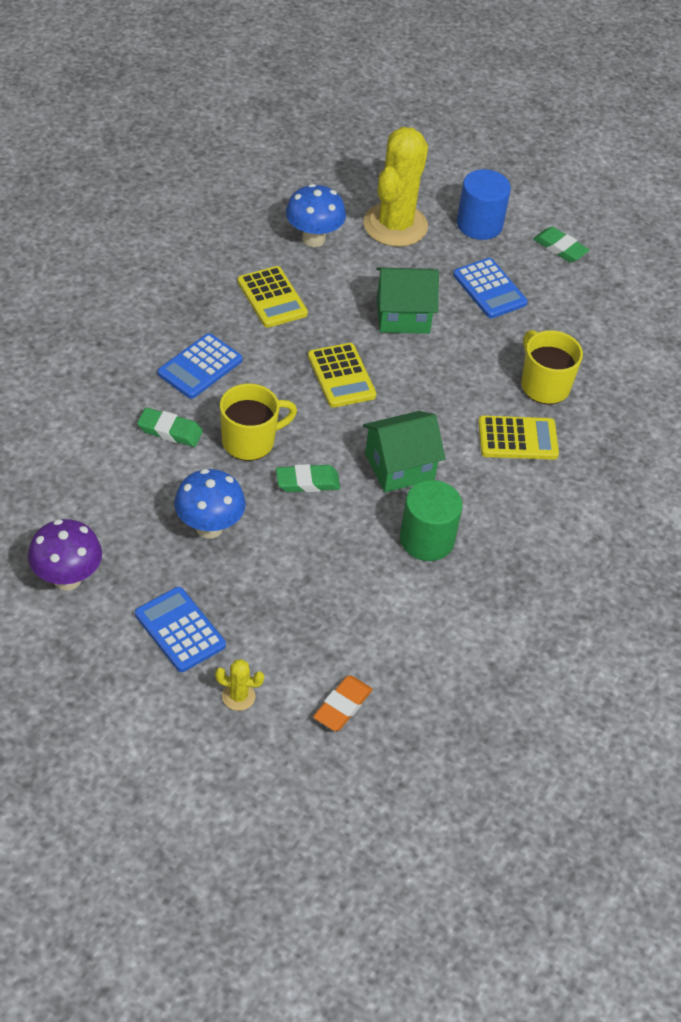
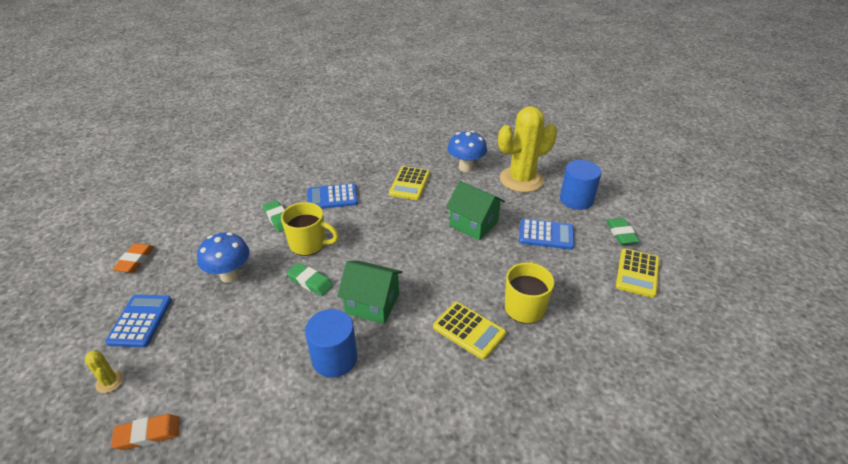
camera: 45 degrees right, 10 degrees down
purple mushroom [28,519,102,591] -> orange eraser [112,243,154,273]
yellow calculator [308,343,376,408] -> yellow calculator moved to [616,248,659,298]
green cylinder [400,480,462,561] -> blue cylinder [305,309,358,377]
blue calculator [453,258,528,318] -> blue calculator turned 90 degrees counterclockwise [519,219,574,250]

